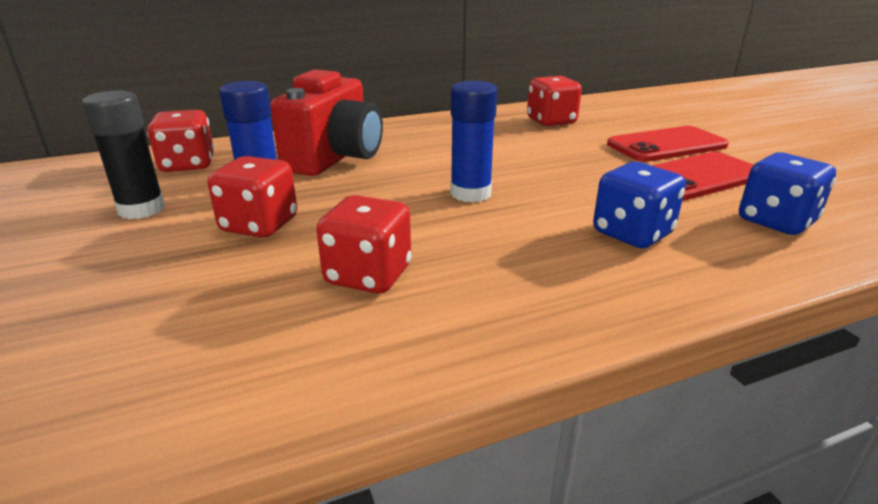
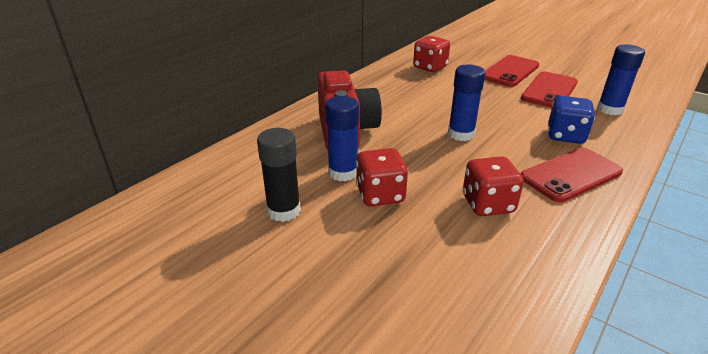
camera: 30 degrees left, 5 degrees up
red dice [147,110,214,172] -> none
blue dice [739,152,836,235] -> blue glue stick [597,44,645,115]
none -> red phone [521,147,623,202]

